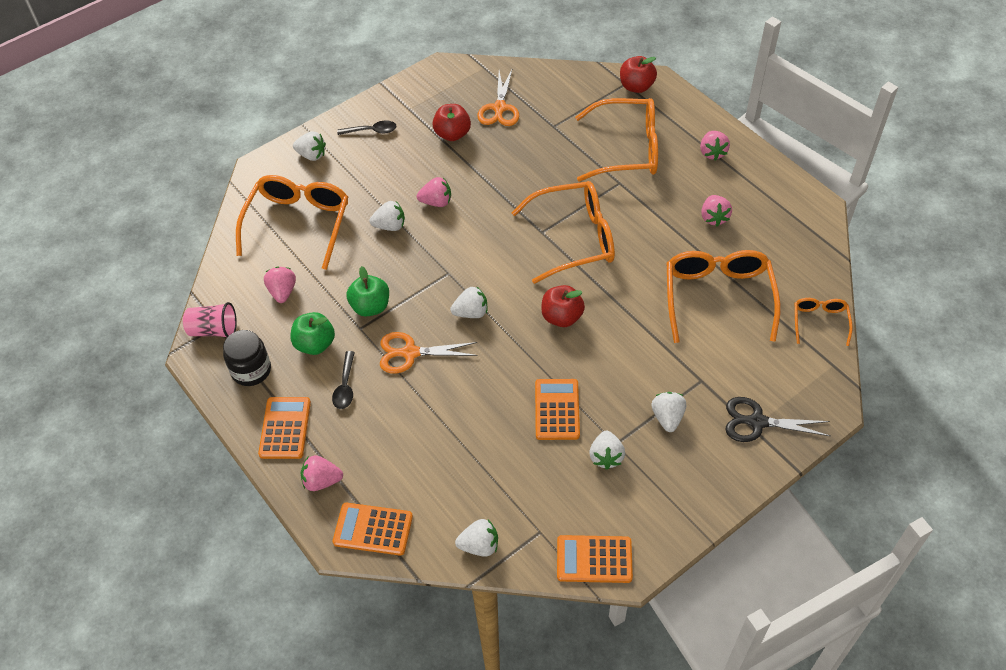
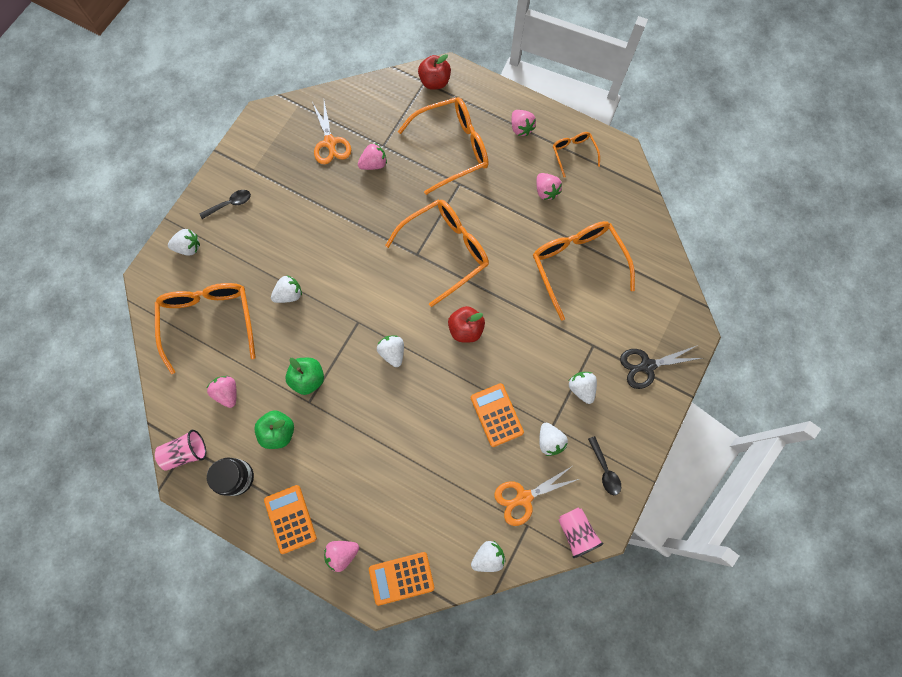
camera: 25 degrees left, 20 degrees up
black spoon [332,351,355,409] -> black spoon moved to [588,436,621,495]
orange scissors [380,332,478,374] -> orange scissors moved to [494,466,579,526]
pink strawberry [417,177,451,207] -> pink strawberry moved to [358,143,387,170]
red apple [432,104,471,141] -> none
white strawberry [450,286,487,318] -> white strawberry turned 75 degrees counterclockwise [377,336,404,367]
orange calculator [557,535,633,583] -> pink cup [558,507,603,558]
orange glasses [795,298,853,346] -> orange glasses moved to [553,132,600,178]

